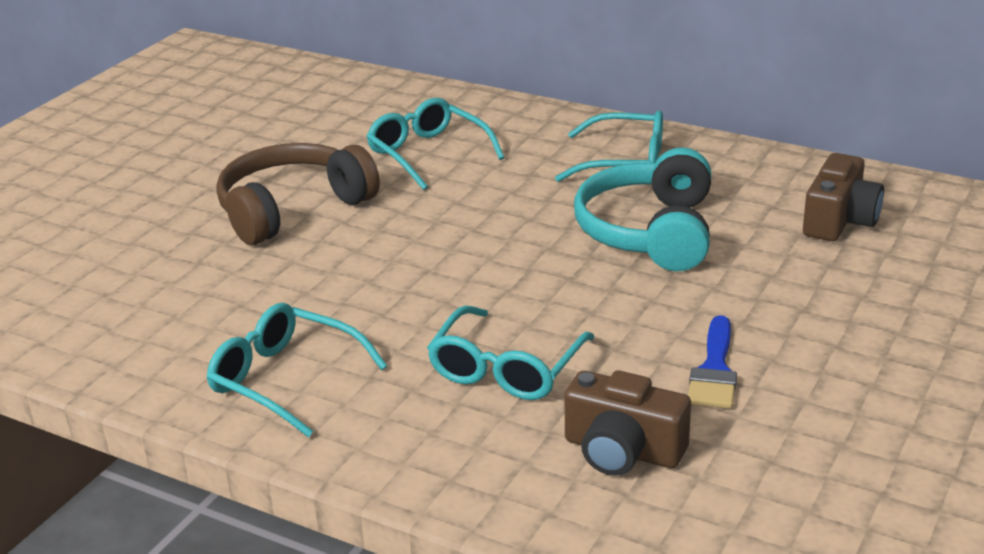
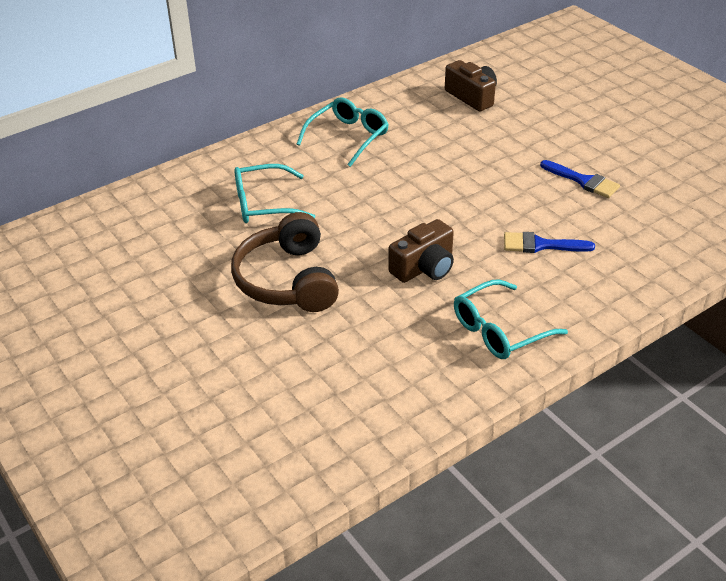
camera: 65 degrees left, 10 degrees up
turquoise glasses [427,305,595,400] -> blue brush [504,232,595,253]
brown camera [565,370,691,476] -> brown camera moved to [388,219,454,283]
turquoise headphones [574,147,711,271] -> none

